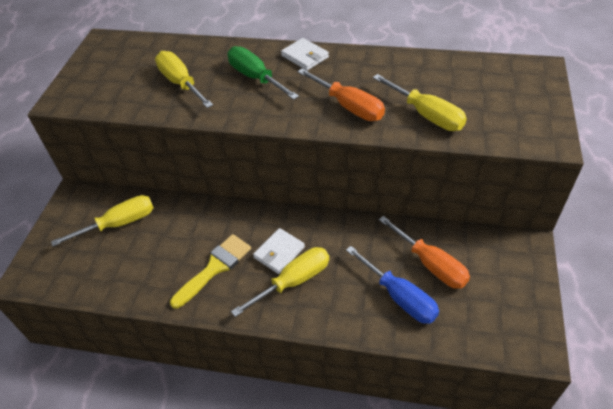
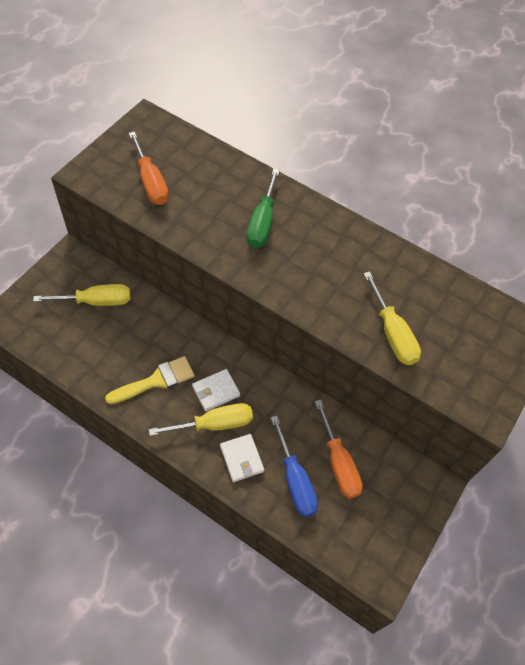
camera: 15 degrees right, 10 degrees up
yellow screwdriver [155,51,213,108] -> none
green screwdriver [227,46,299,100] -> green screwdriver turned 150 degrees counterclockwise [247,169,280,248]
white wallet [281,38,329,71] -> white wallet moved to [220,434,264,482]
orange screwdriver [297,68,385,121] -> orange screwdriver moved to [129,132,169,205]

